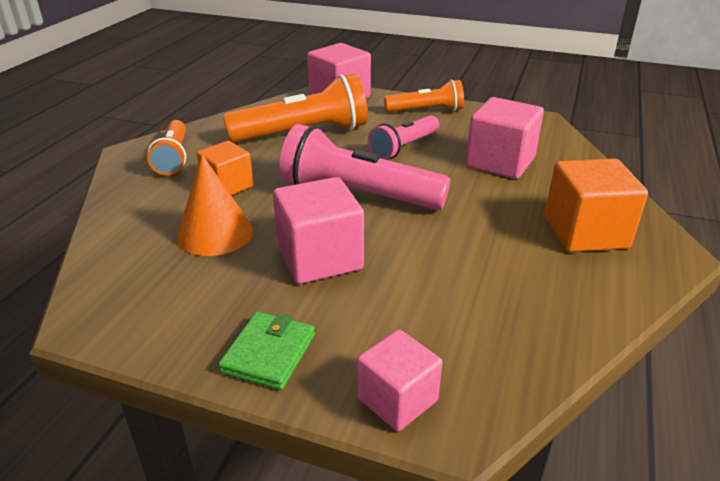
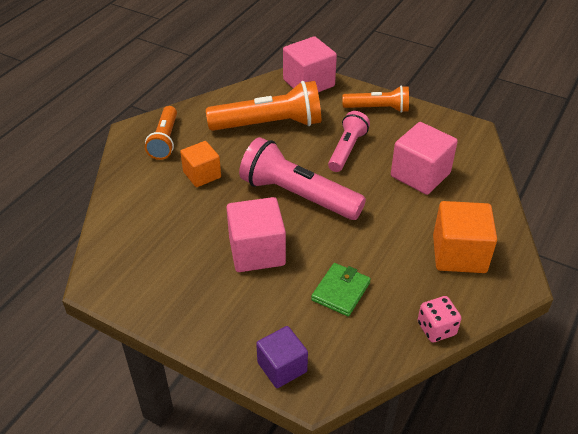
camera: 10 degrees right, 10 degrees up
orange cone [177,154,253,256] -> none
green wallet [218,312,315,390] -> green wallet moved to [311,263,371,317]
pink cube [357,329,442,431] -> purple cube [256,326,308,388]
pink flashlight [368,115,439,160] -> pink flashlight turned 150 degrees clockwise [328,111,370,172]
none -> pink dice [418,296,462,342]

